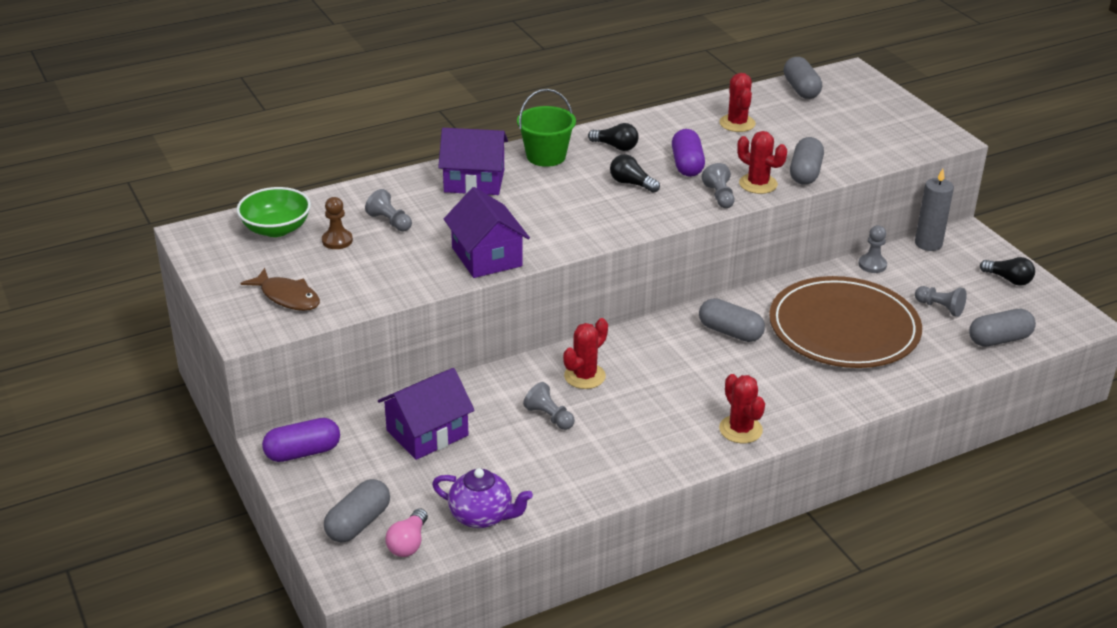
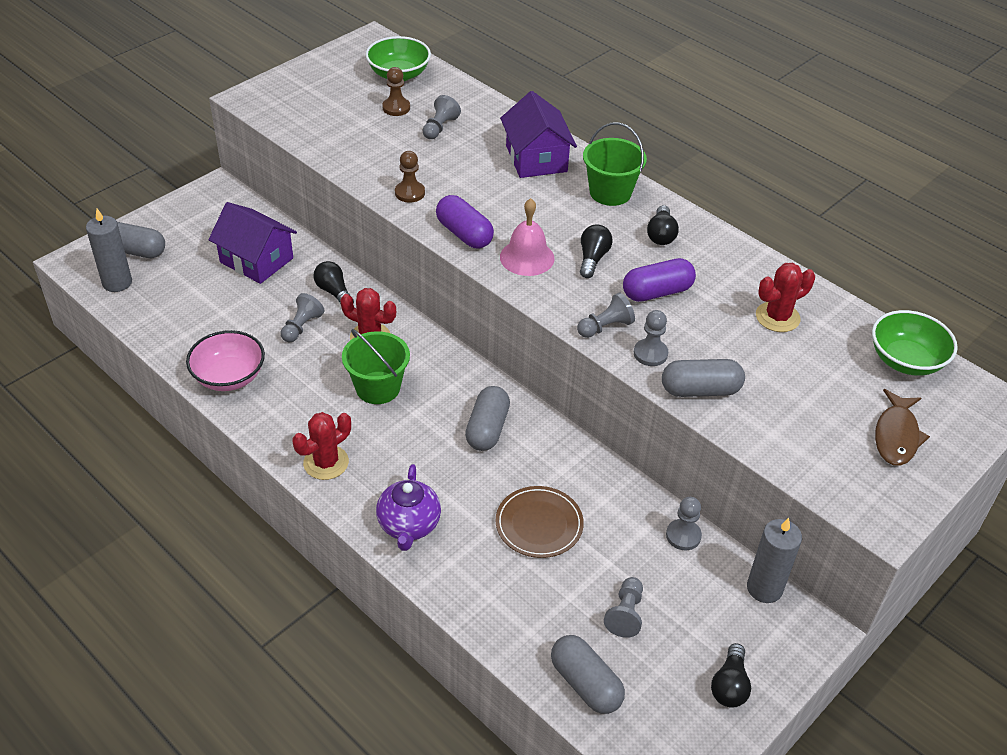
camera: 70 degrees right, 10 degrees up
brown fish [240,268,320,311] -> brown fish moved to [875,389,930,466]
purple capsule [262,418,340,462] -> purple capsule moved to [436,195,494,248]
pink light bulb [385,508,428,557] -> grey candle [86,209,132,292]
purple teapot [432,468,533,528] -> purple teapot moved to [376,464,441,551]
purple house [444,187,530,278] -> brown pawn [395,151,425,203]
red cactus [737,131,787,194] -> grey pawn [634,310,668,366]
brown plate [769,276,922,368] -> brown plate [496,486,584,558], size x0.49
grey capsule [783,57,822,99] -> green bowl [872,310,958,376]
none -> pink bowl [186,330,265,391]
none -> black light bulb [313,261,354,304]
none -> green bucket [342,329,410,404]
none -> pink bell [500,198,555,276]

